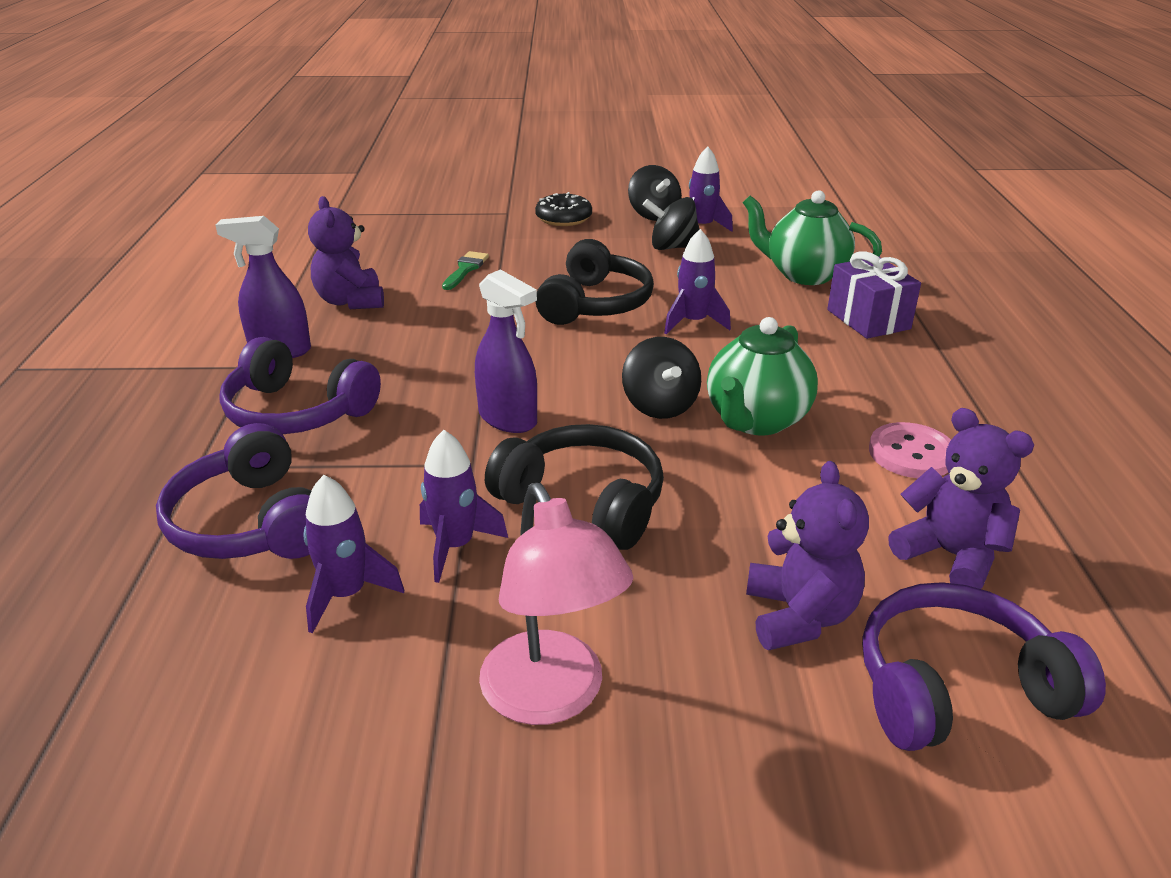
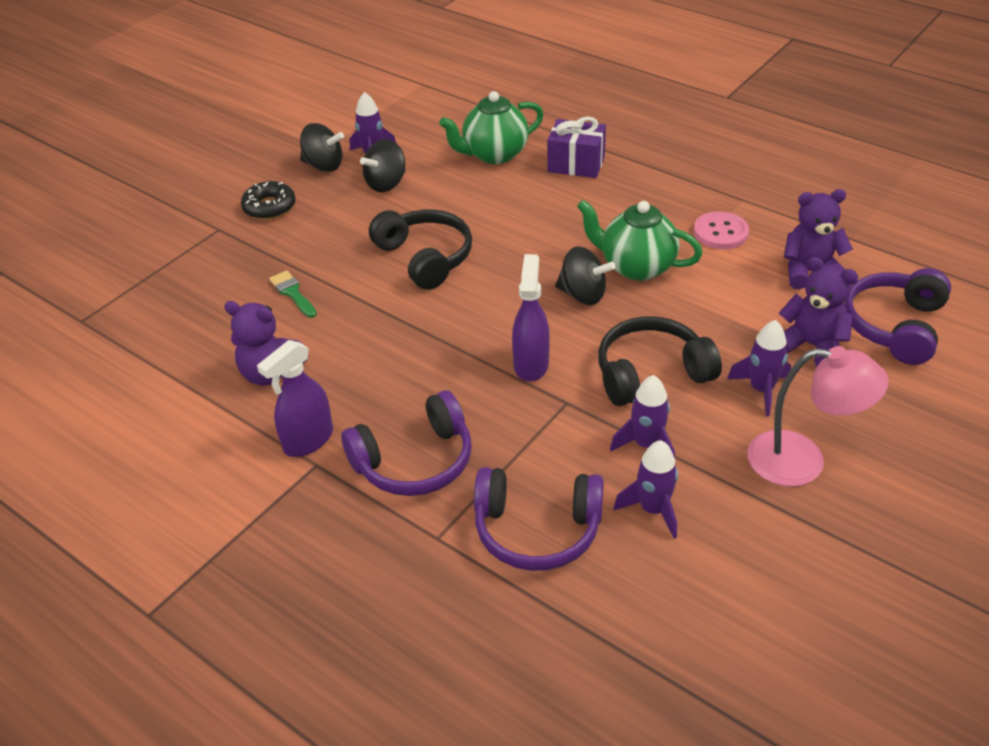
camera: 50 degrees left, 10 degrees up
purple spray bottle [475,269,537,433] -> purple spray bottle turned 75 degrees counterclockwise [512,254,550,382]
purple rocket [664,229,731,334] -> purple rocket moved to [727,320,791,416]
green teapot [707,317,818,435] -> green teapot turned 135 degrees clockwise [577,200,703,281]

